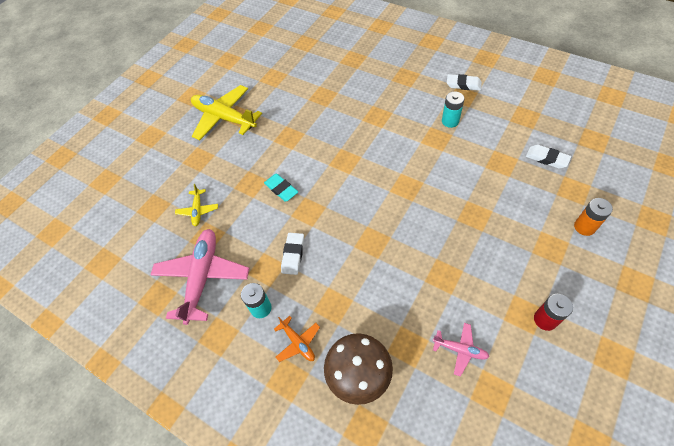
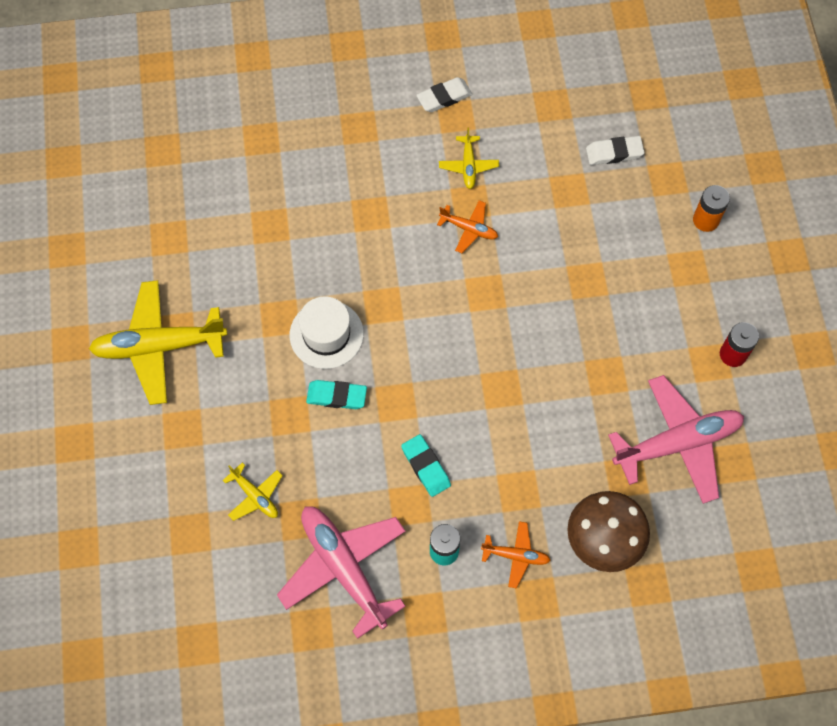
camera: 45 degrees left, 10 degrees up
white eraser [281,233,304,275] -> turquoise eraser [401,434,451,497]
pink plane [433,323,489,377] -> pink plane [608,375,744,504], size x2.08
turquoise battery [442,91,464,128] -> yellow plane [439,127,499,189]
none -> white hat [290,297,364,369]
none -> orange plane [437,200,498,253]

